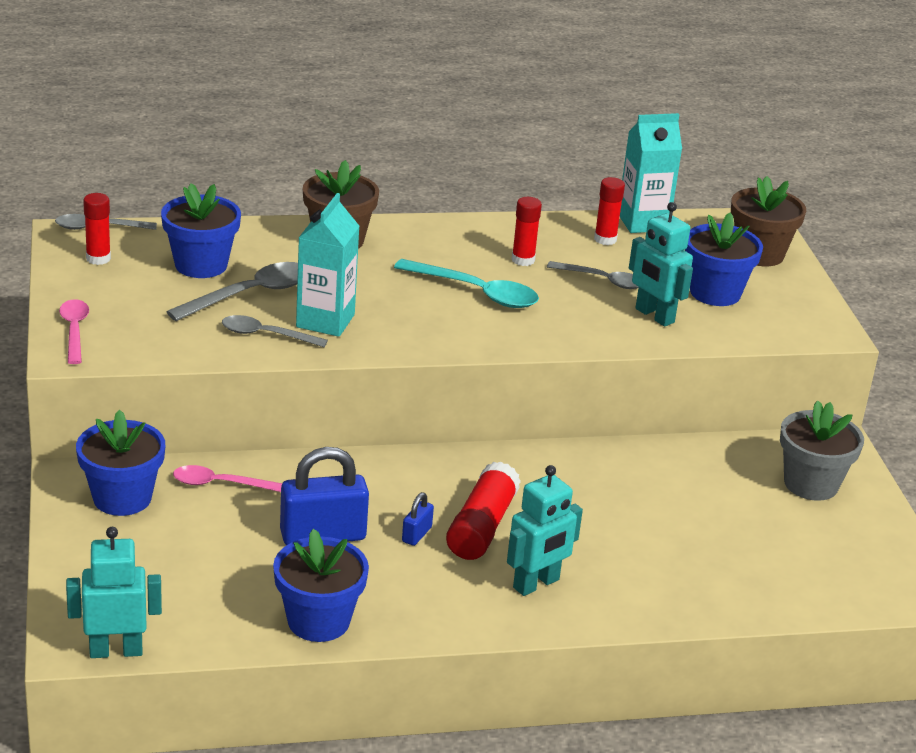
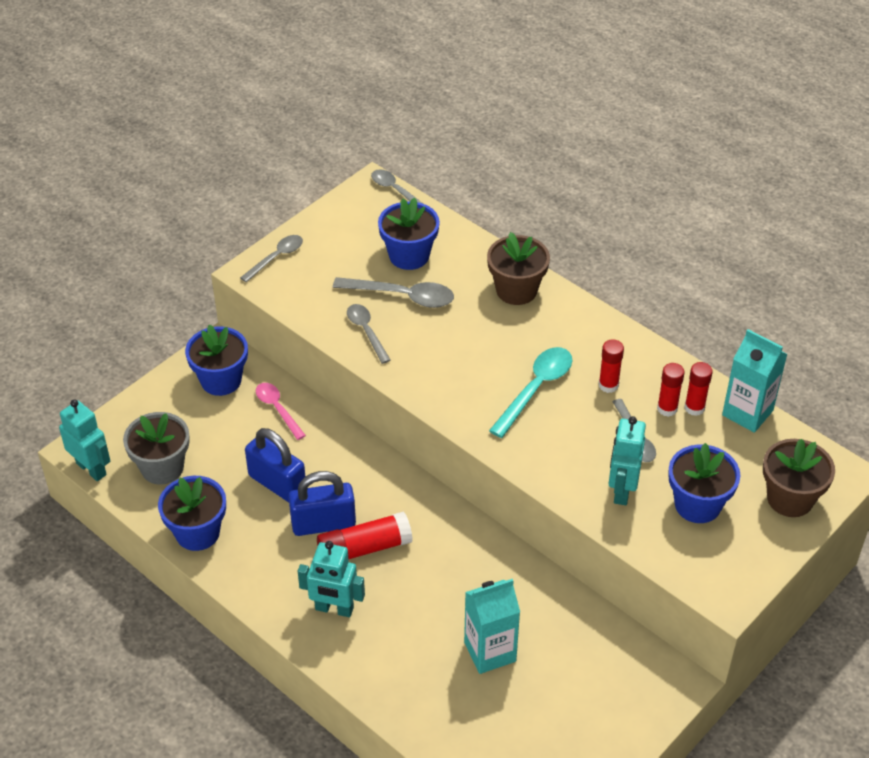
camera: 55 degrees right, 15 degrees up
pink spoon [59,299,89,364] -> grey spoon [240,235,303,282]
red glue stick [83,193,111,265] -> red glue stick moved to [657,363,685,417]
turquoise carton [296,193,360,337] -> turquoise carton moved to [464,579,520,674]
turquoise spoon [394,259,539,308] -> turquoise spoon turned 135 degrees counterclockwise [489,347,572,438]
blue padlock [402,492,434,546] -> blue padlock [288,471,356,536], size x2.13
grey flower pot [780,400,864,501] -> grey flower pot moved to [123,412,190,484]

